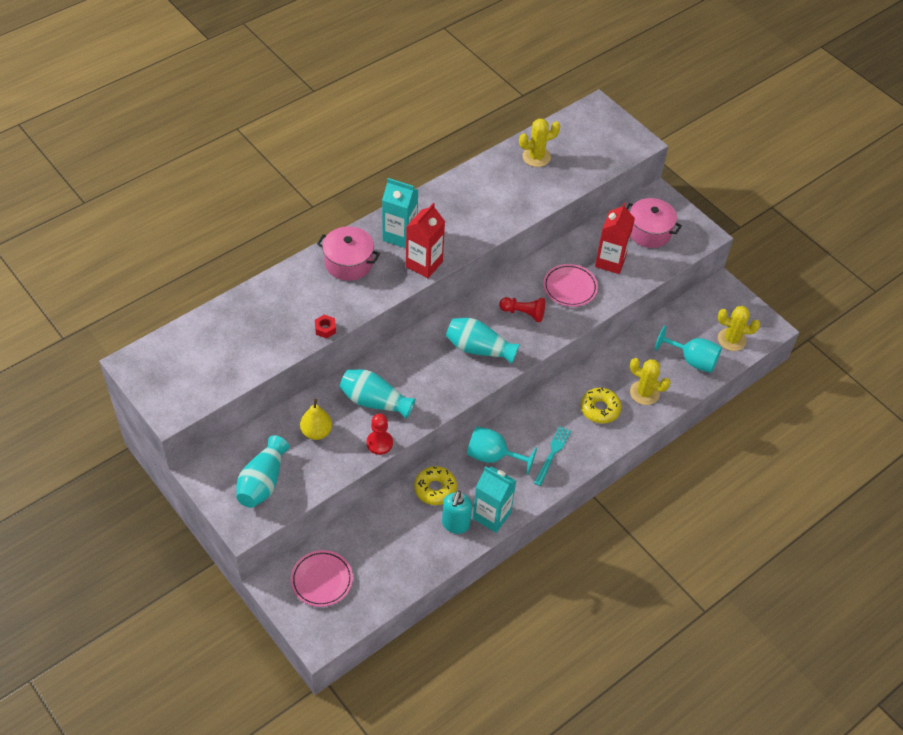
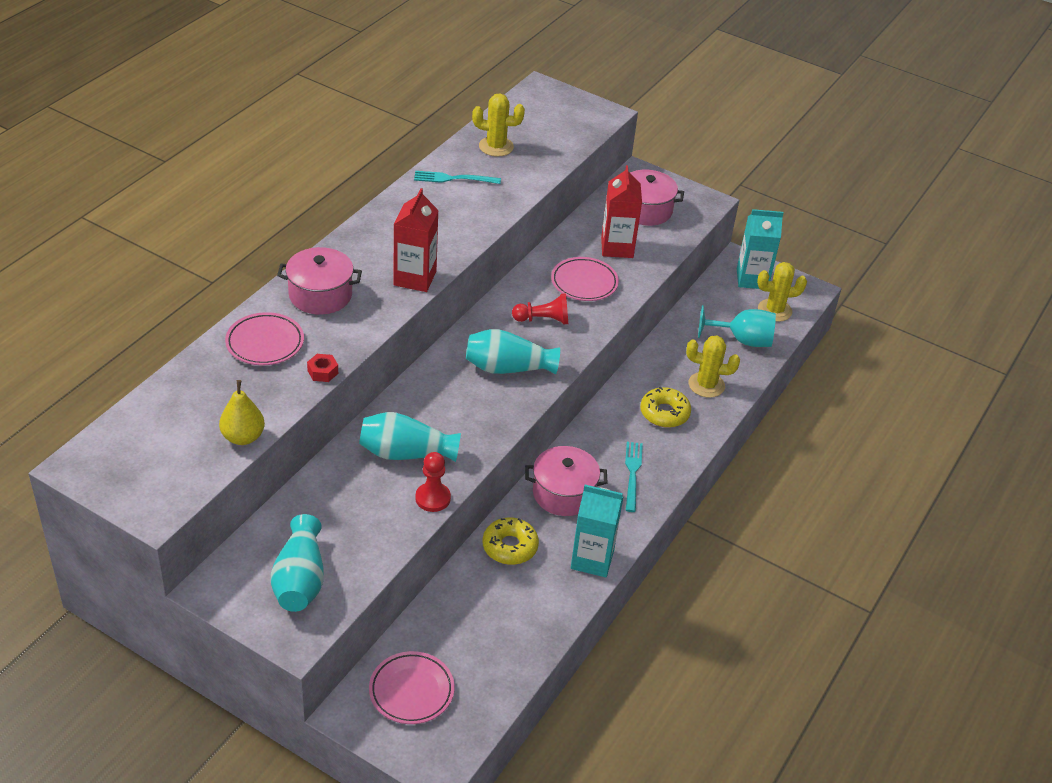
camera: 20 degrees left, 10 degrees down
yellow pear [300,399,332,440] -> yellow pear moved to [219,380,265,445]
turquoise carton [382,178,418,248] -> turquoise carton moved to [737,209,784,289]
turquoise soap dispenser [442,491,472,534] -> none
turquoise goblet [467,427,537,475] -> pink pot [525,446,608,516]
yellow cactus [519,118,560,167] -> yellow cactus turned 45 degrees clockwise [472,93,525,157]
none -> pink plate [225,312,304,365]
none -> turquoise fork [414,171,501,184]

